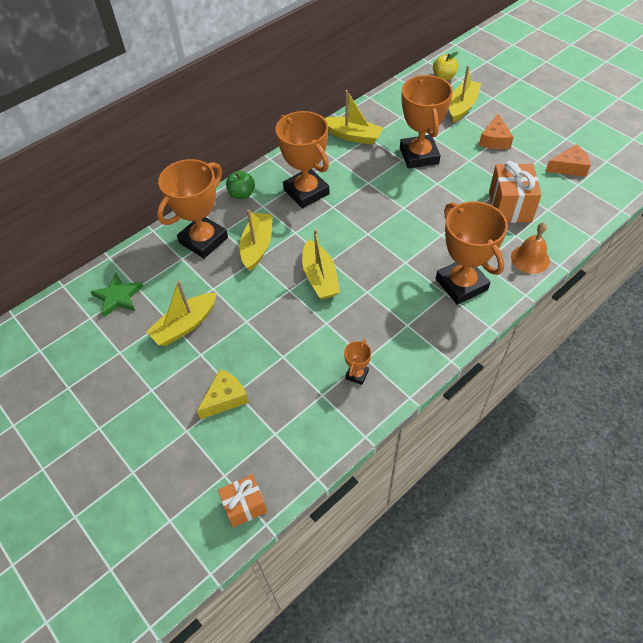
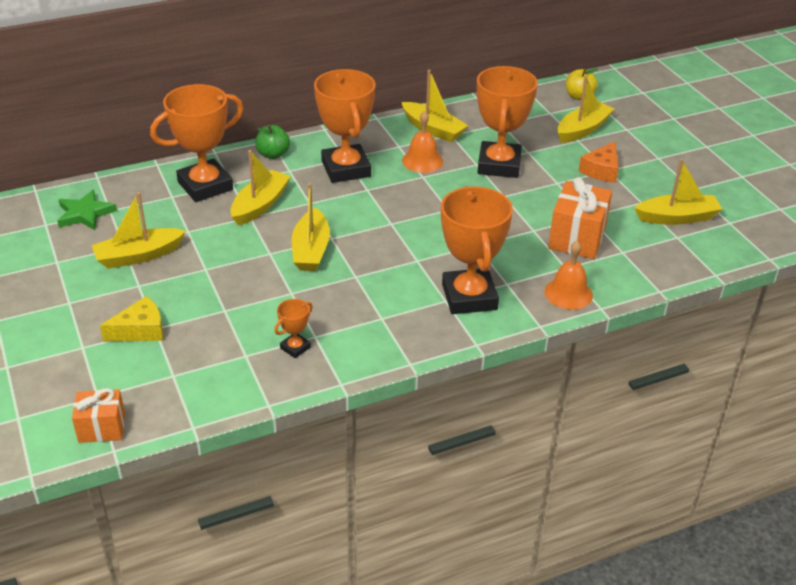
camera: 15 degrees right, 15 degrees down
orange cheese [545,144,591,177] -> yellow boat [634,159,722,225]
none -> orange bell [402,111,443,173]

